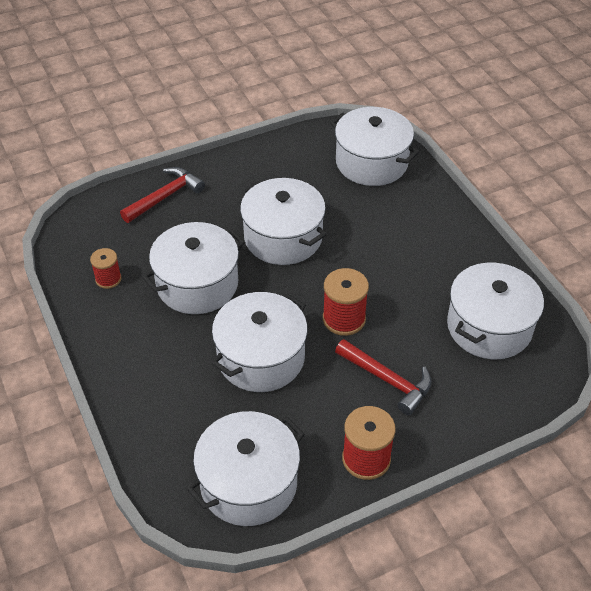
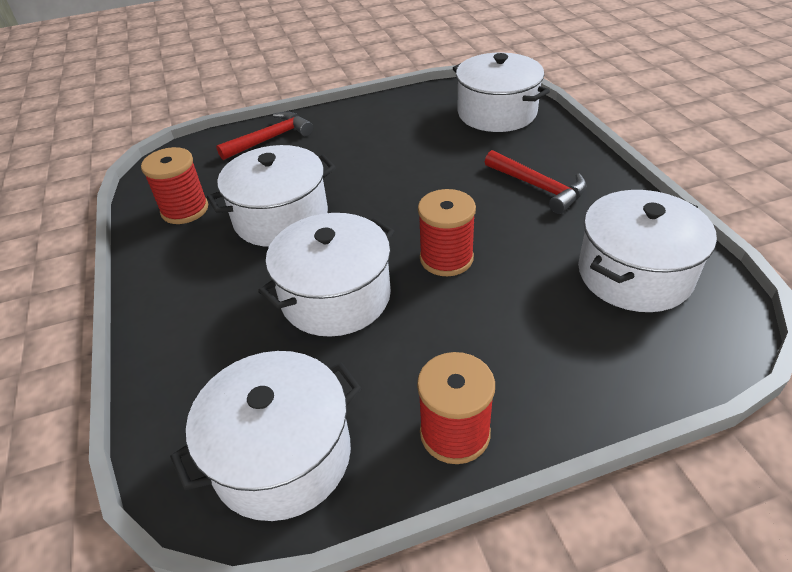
camera: 10 degrees right, 5 degrees down
red spool [90,248,122,289] -> red spool [141,147,208,224], size x1.60
white pot [240,178,326,265] -> none
red hammer [335,339,432,415] -> red hammer moved to [485,150,587,214]

